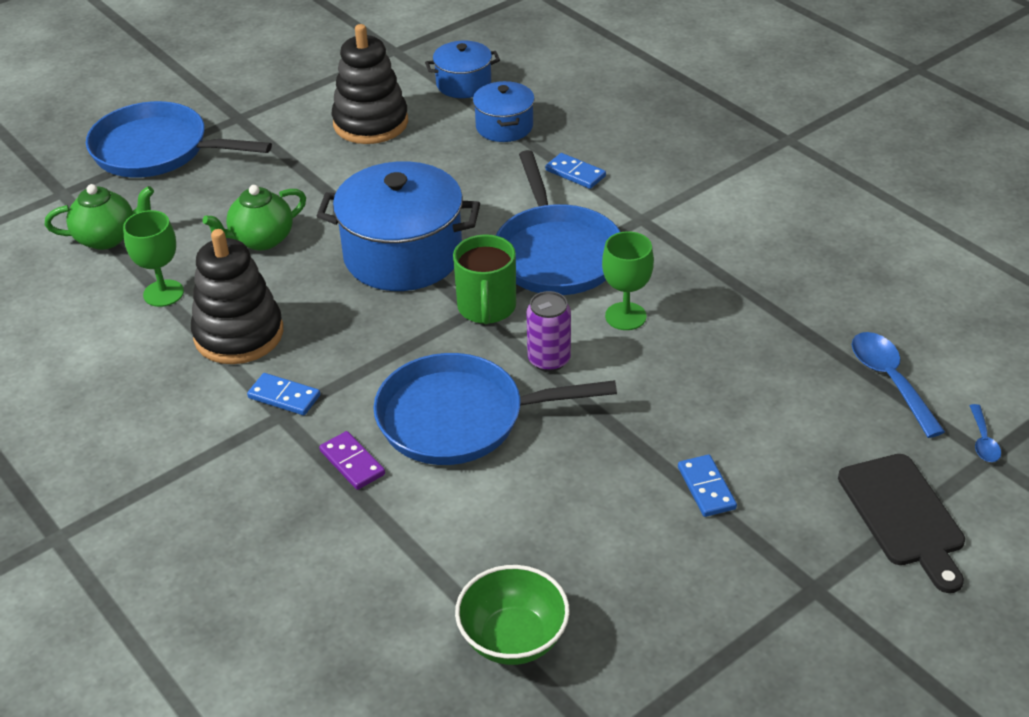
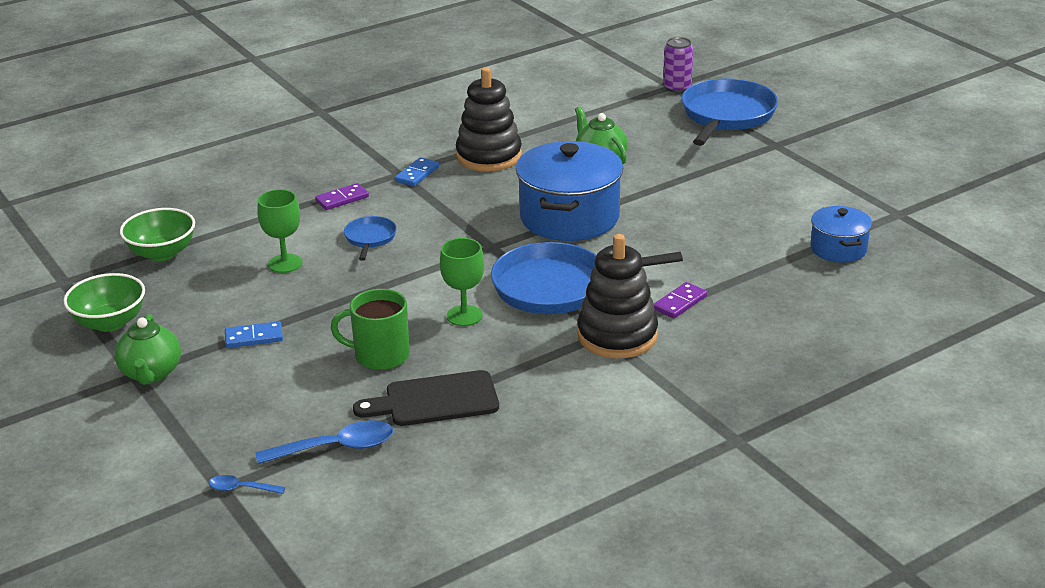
camera: 95 degrees right, 10 degrees down
green teapot [45,184,154,250] -> green teapot moved to [115,314,181,385]
green goblet [123,210,184,307] -> green goblet moved to [257,189,302,273]
black stacking toy [332,24,408,144] -> black stacking toy moved to [578,234,658,358]
blue pan [373,353,617,465] -> blue pan [344,216,397,261], size x0.48
green mug [453,234,516,324] -> green mug moved to [331,289,410,370]
blue pot [473,81,535,142] -> none
purple can [526,291,571,372] -> purple can moved to [663,37,693,93]
blue domino [545,153,606,189] -> purple domino [654,282,707,318]
black cutting board [838,454,965,593] -> black cutting board moved to [353,370,499,426]
none -> green bowl [63,273,145,332]

